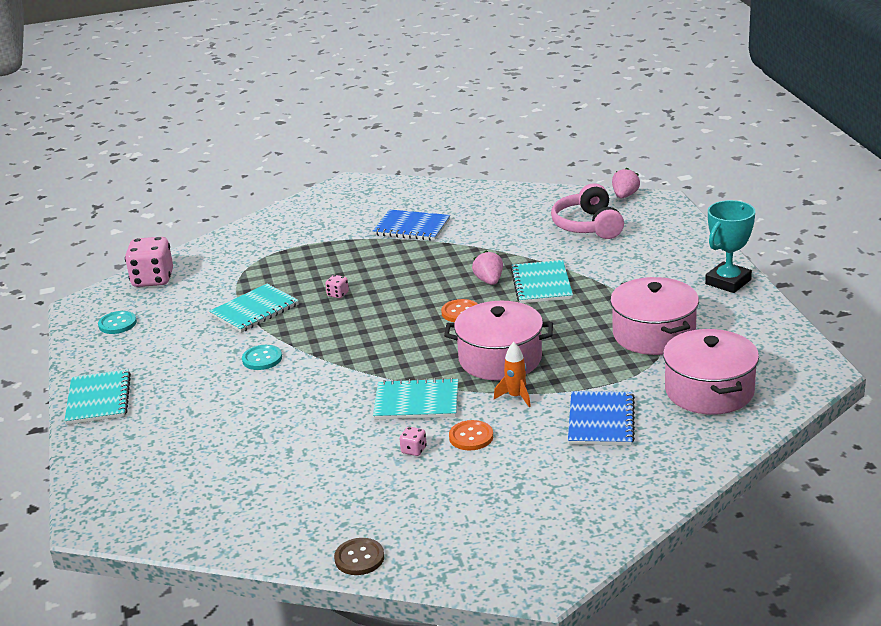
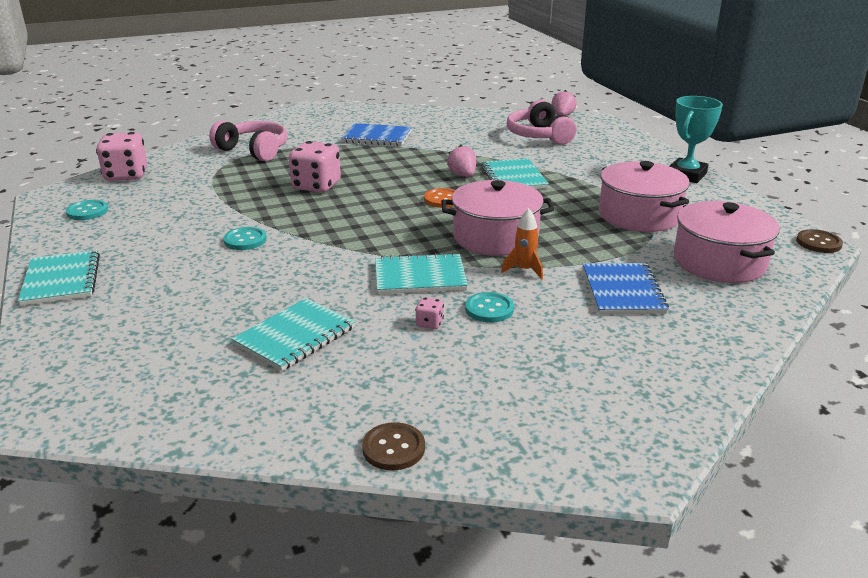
camera: 10 degrees left, 0 degrees up
turquoise notebook [209,284,299,333] -> turquoise notebook moved to [231,298,355,371]
pink dice [325,275,349,298] -> pink dice [289,141,341,193], size x2.29
orange button [449,420,493,451] -> turquoise button [465,292,514,323]
none -> pink headphones [209,121,287,161]
none -> brown button [796,229,843,253]

